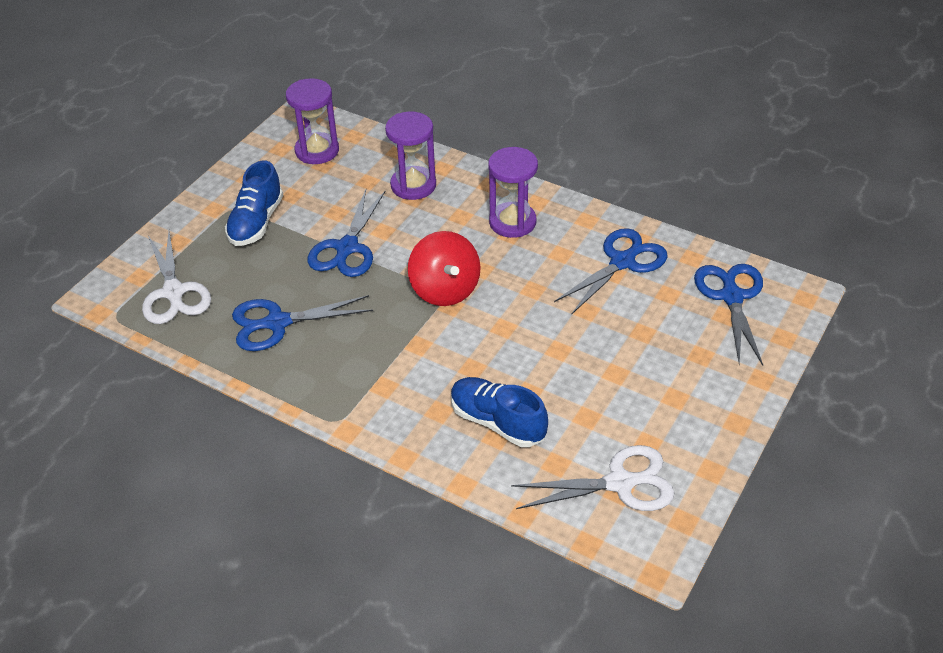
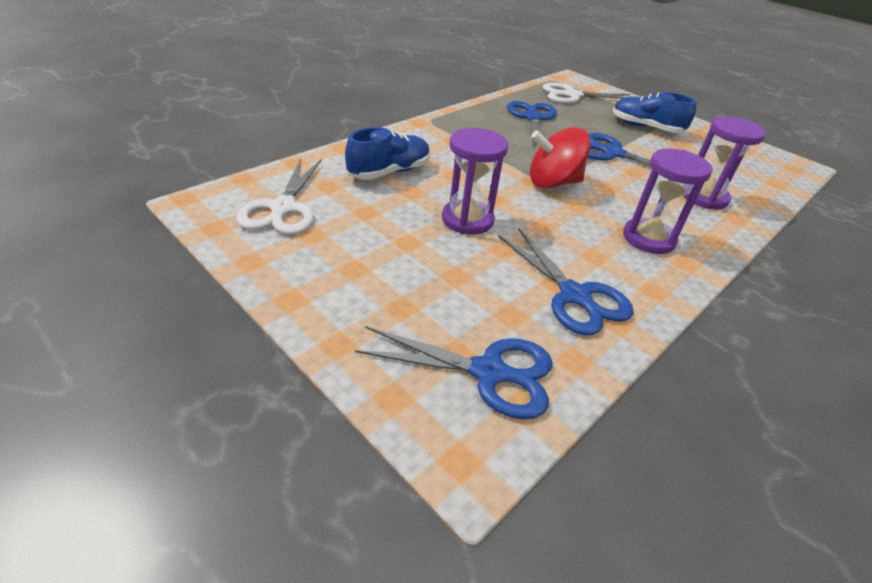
camera: 100 degrees right, 5 degrees down
purple hourglass [286,78,339,164] -> purple hourglass moved to [442,128,508,235]

